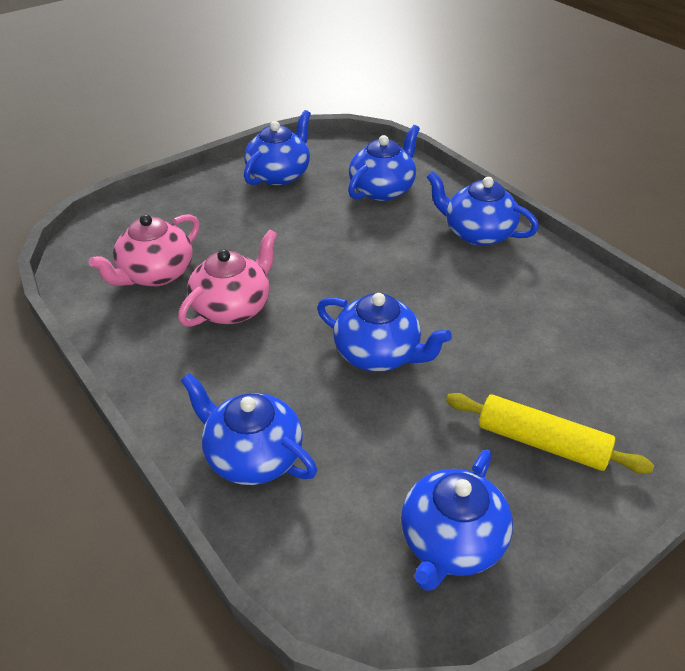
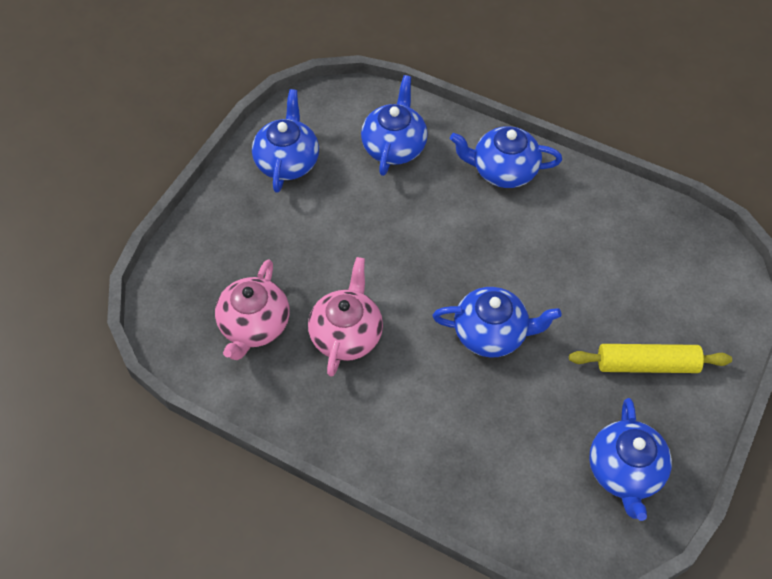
camera: 25 degrees left, 15 degrees up
blue teapot [181,373,317,485] -> none

